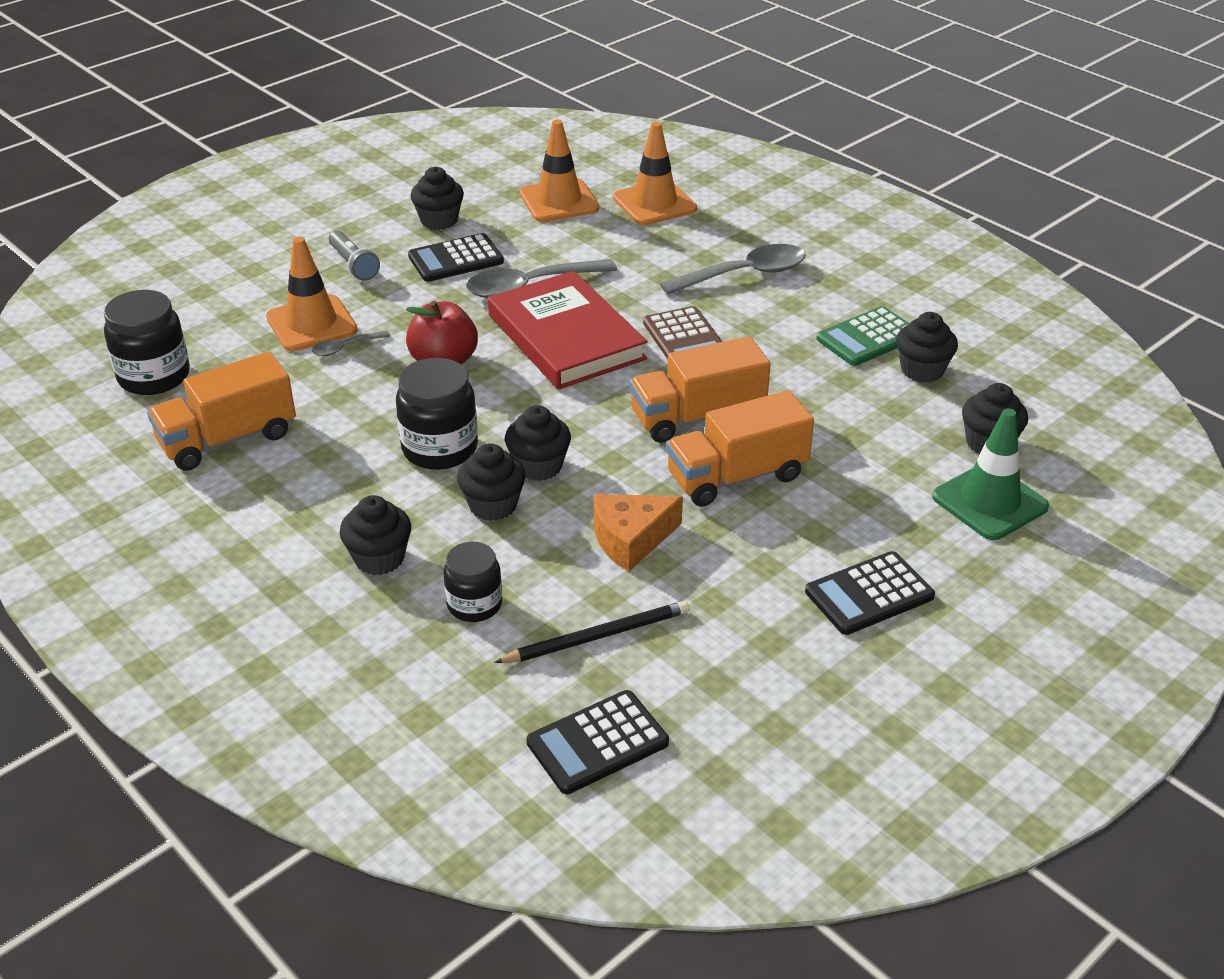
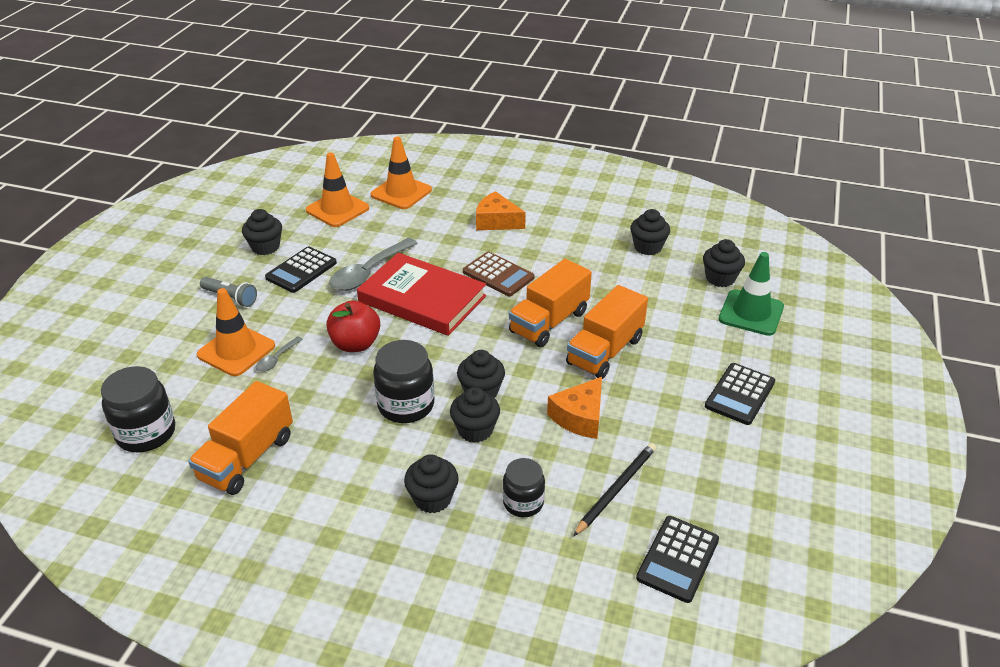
camera: 30 degrees left, 0 degrees up
grey spoon [660,244,806,295] -> orange cheese [476,191,526,230]
green calculator [816,306,910,366] -> none

